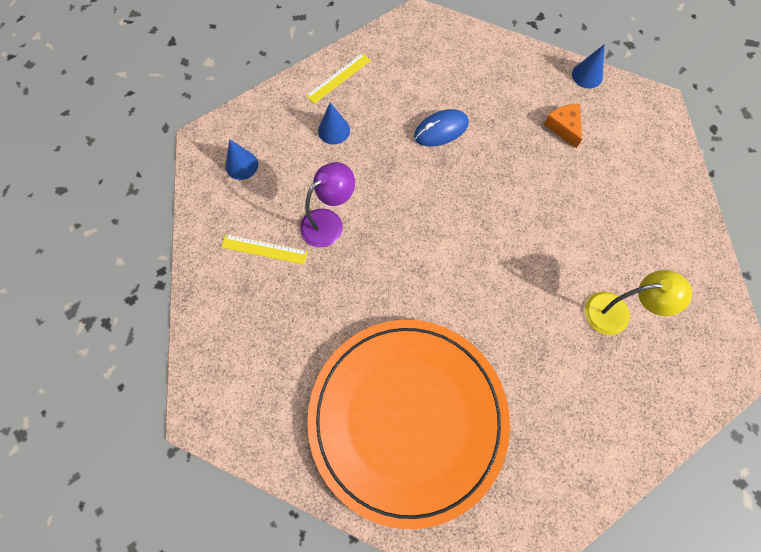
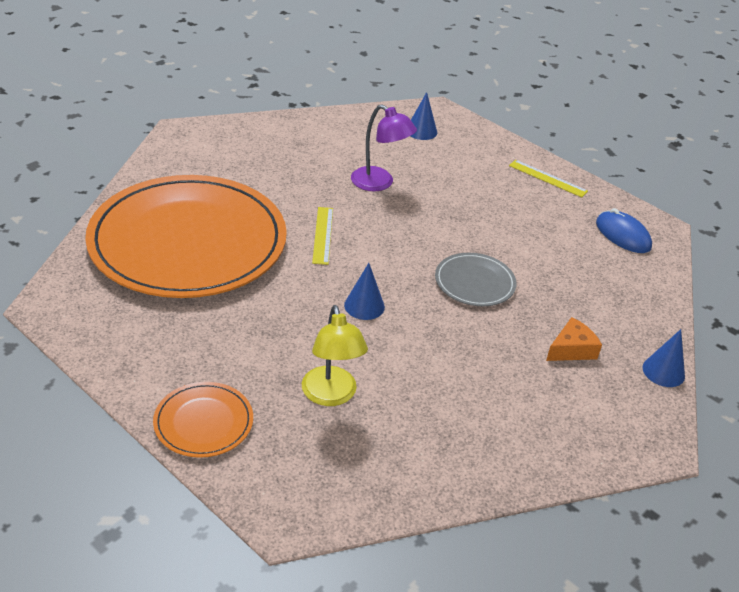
camera: 75 degrees right, 30 degrees down
yellow ruler [221,234,308,265] -> yellow ruler moved to [312,207,333,265]
blue cone [318,103,350,144] -> blue cone moved to [344,263,385,320]
blue mouse [414,109,469,147] -> blue mouse moved to [596,208,652,253]
none -> orange plate [153,382,253,458]
none -> grey plate [435,253,516,306]

